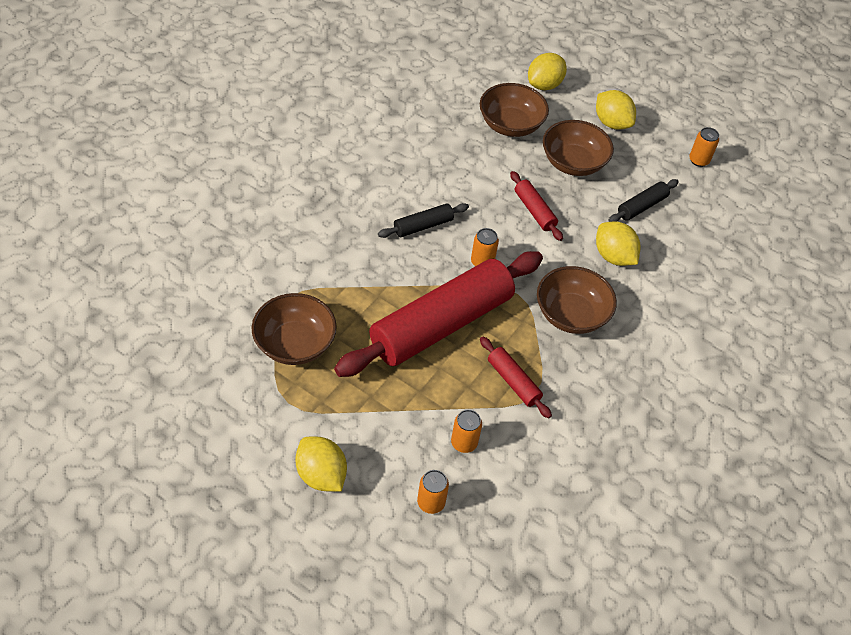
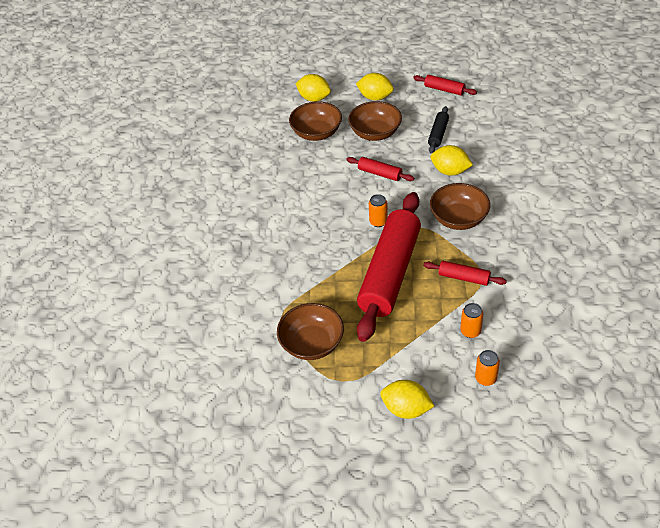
camera: 25 degrees left, 5 degrees down
black rolling pin [378,203,469,238] -> none
yellow lemon [528,53,567,90] -> yellow lemon turned 75 degrees counterclockwise [295,74,331,102]
orange can [689,127,719,167] -> red rolling pin [413,75,477,96]

